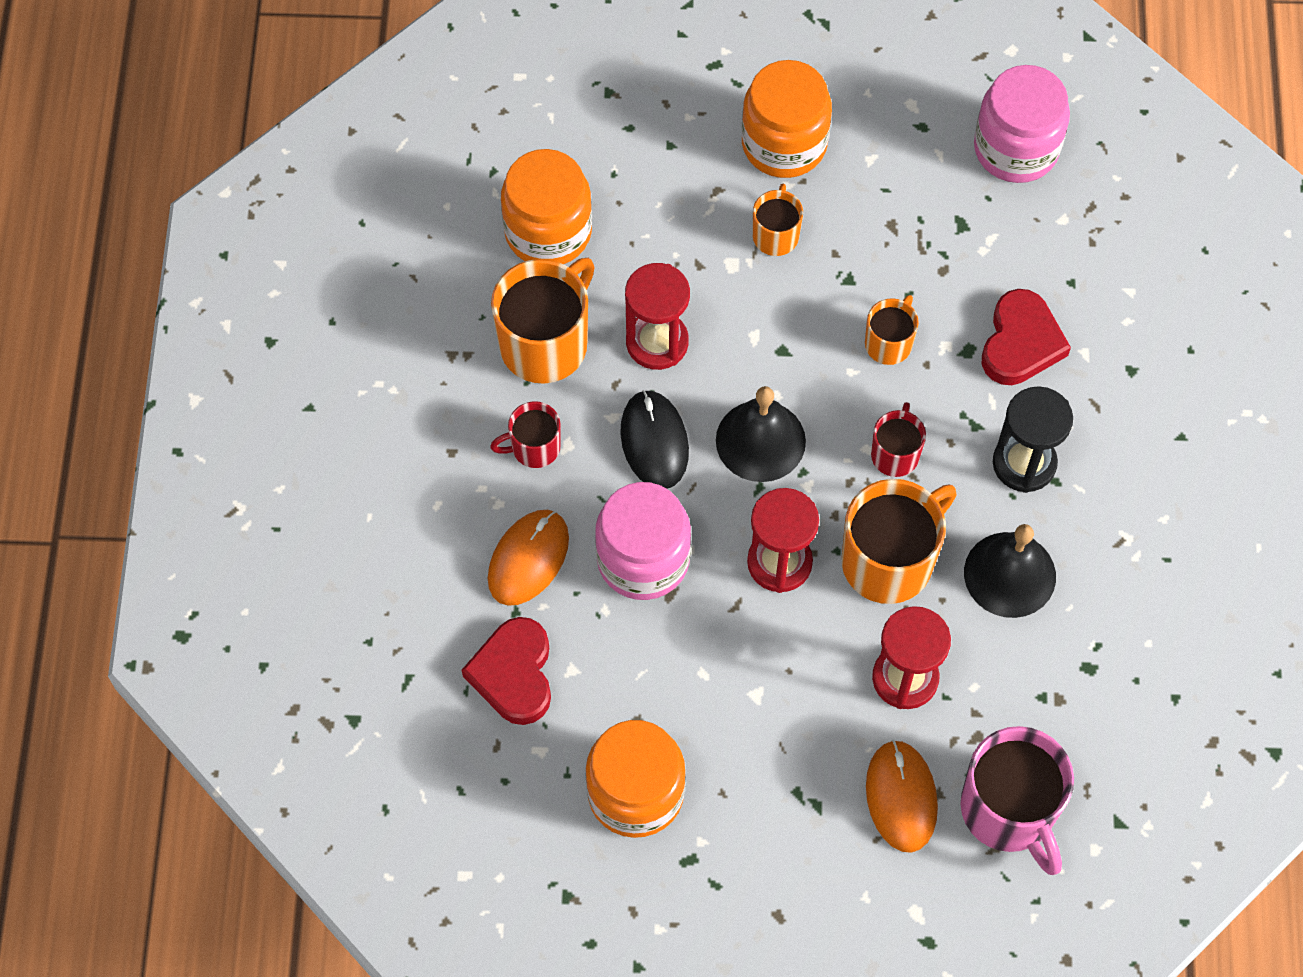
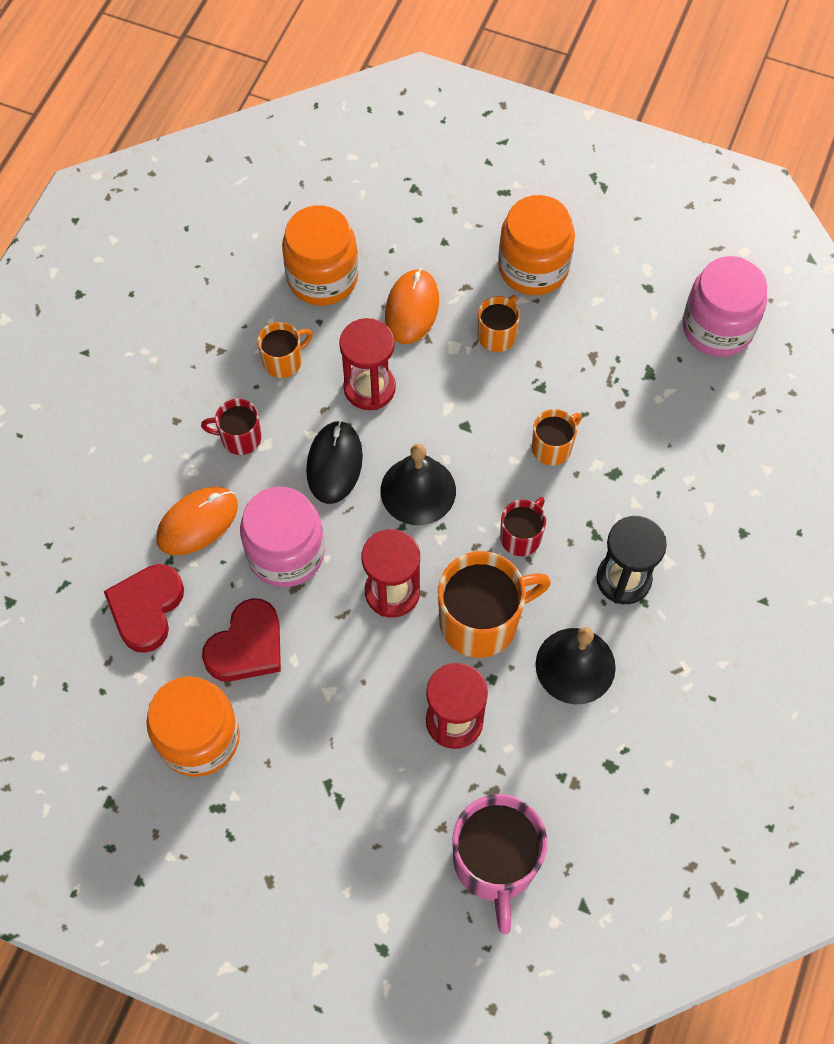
camera: 20 degrees right, 0 degrees up
orange mug [491,258,595,384] -> orange mug [257,322,313,378], size x0.54
orange mouse [866,740,938,853] -> orange mouse moved to [385,269,439,344]
red heart [982,289,1071,385] -> red heart moved to [202,598,281,681]

